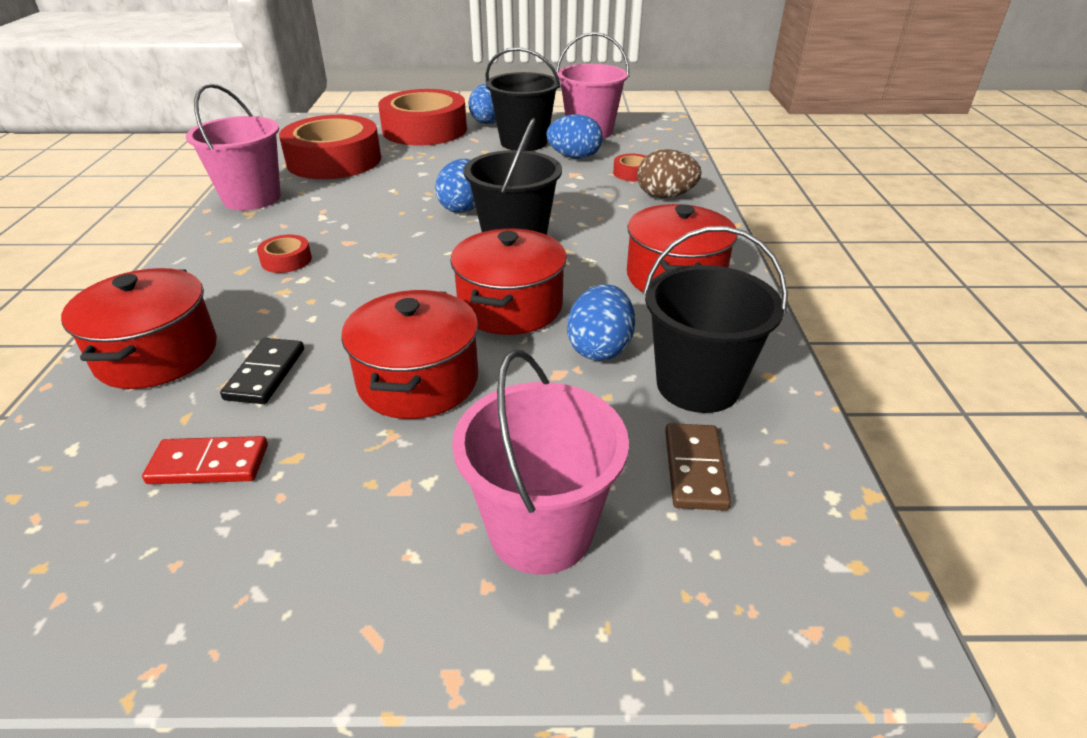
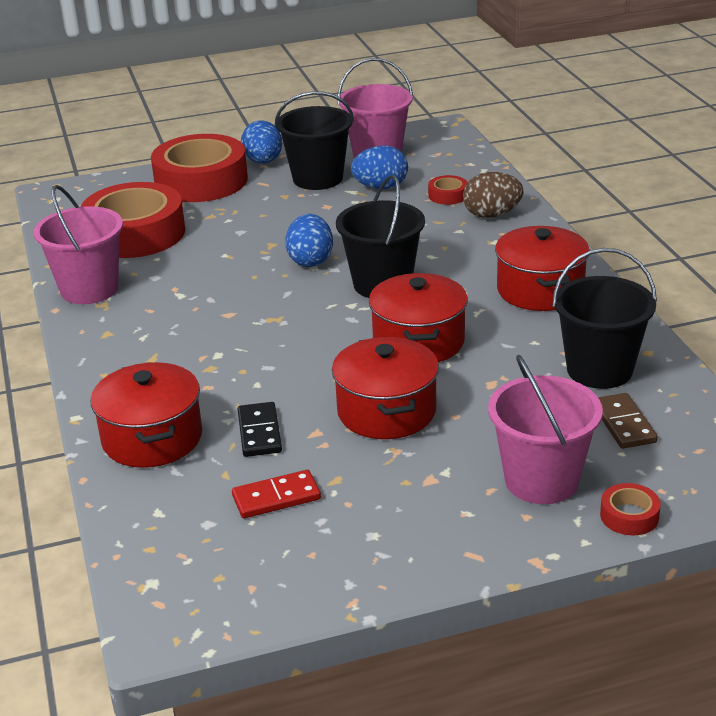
camera: 15 degrees left, 5 degrees down
red tape [257,235,312,273] -> red tape moved to [600,483,661,535]
blue egg [567,284,635,361] -> none

